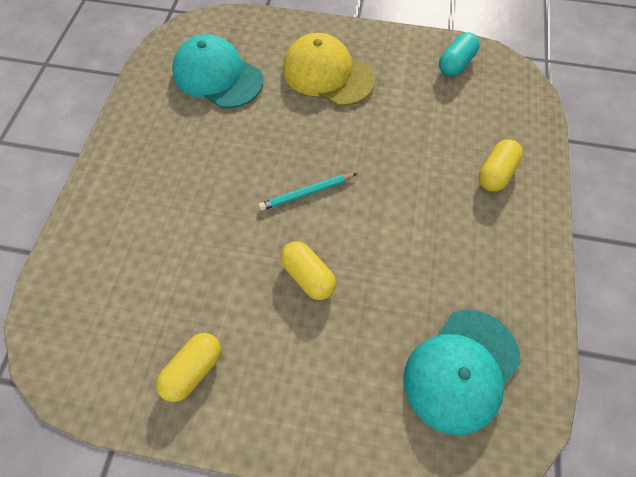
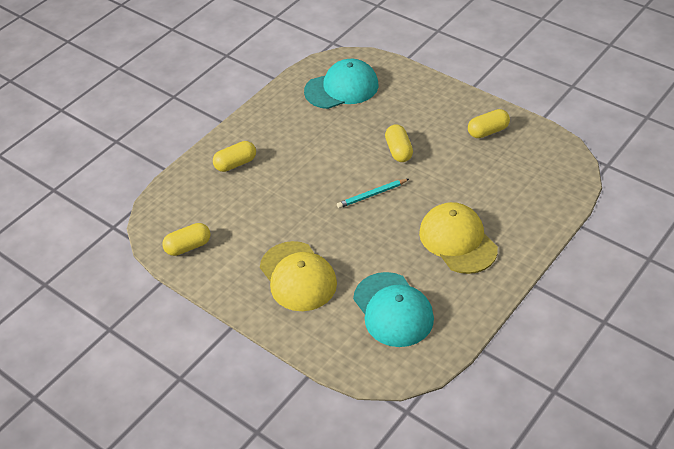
camera: 150 degrees left, 15 degrees down
turquoise pencil [258,174,356,211] -> turquoise pencil turned 150 degrees clockwise [337,179,409,208]
turquoise capsule [439,32,480,77] -> yellow capsule [162,223,211,256]
none -> yellow cap [419,202,498,274]

